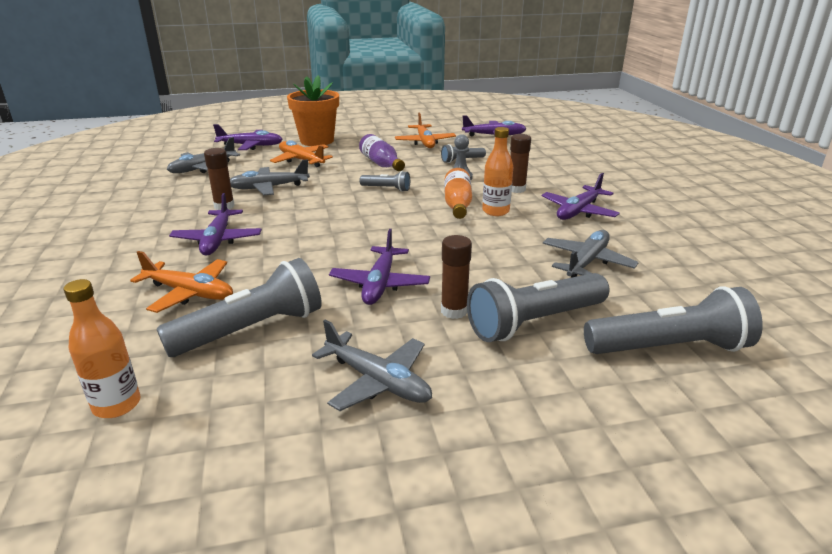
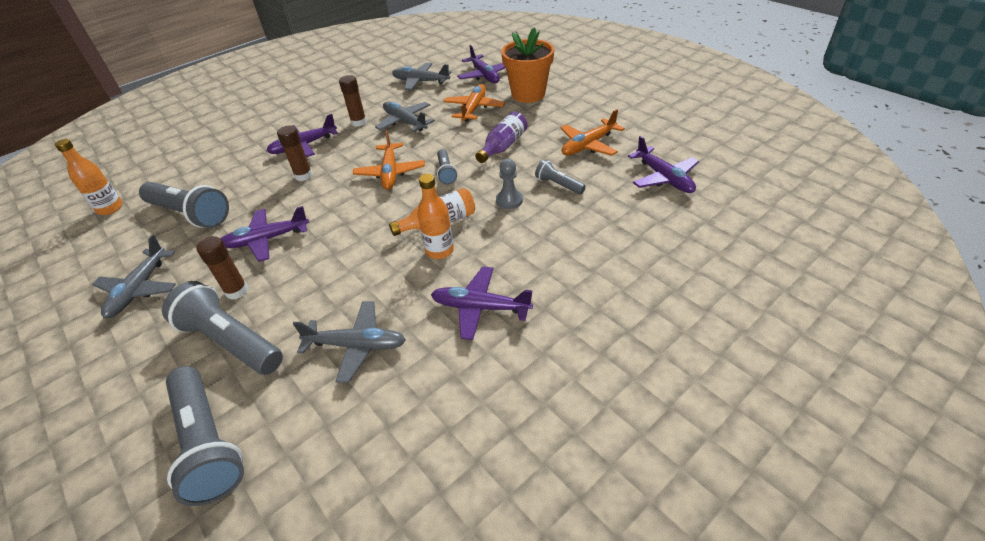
camera: 65 degrees right, 15 degrees up
orange plane [130,251,233,313] -> orange plane moved to [353,130,425,190]
brown glue stick [510,134,531,193] -> brown glue stick moved to [277,126,312,181]

